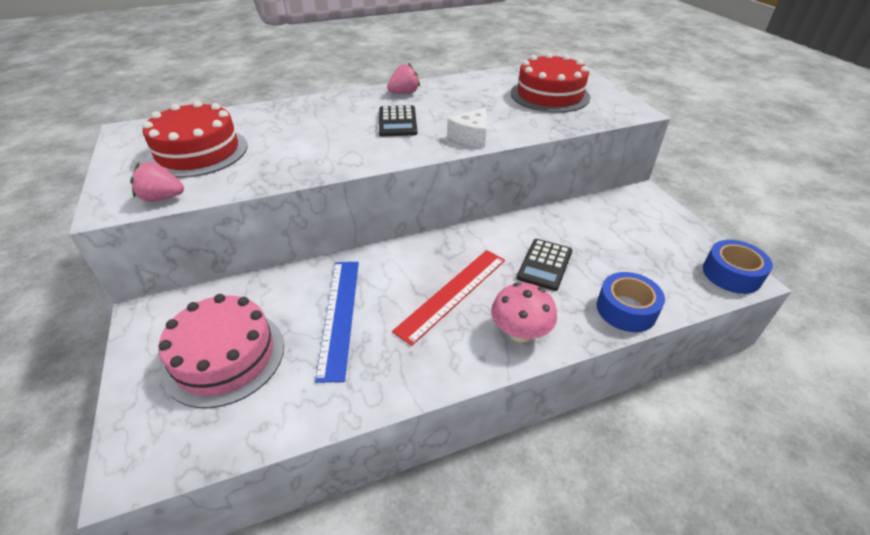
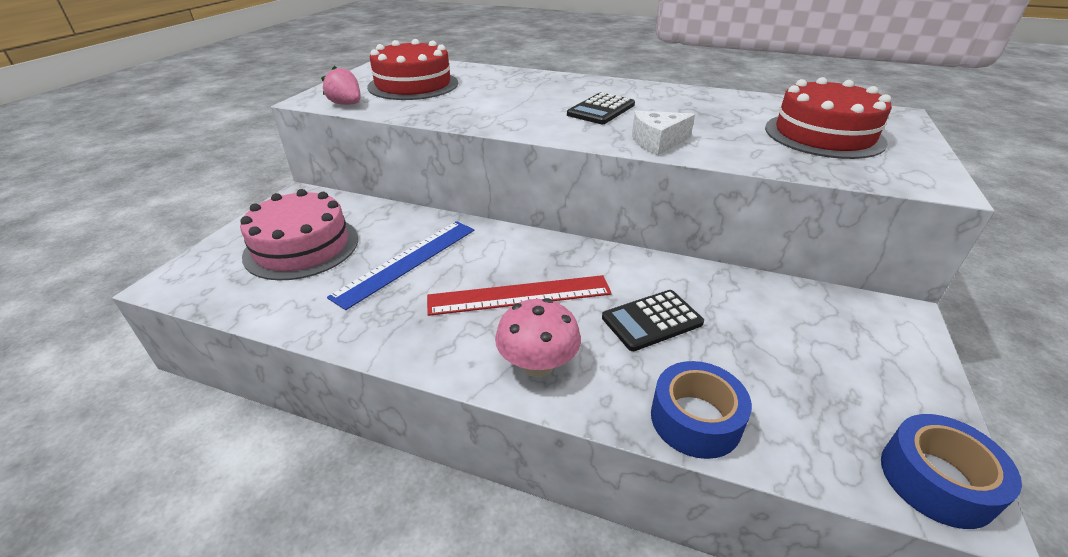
camera: 40 degrees right, 5 degrees down
pink strawberry [387,63,420,94] -> none

